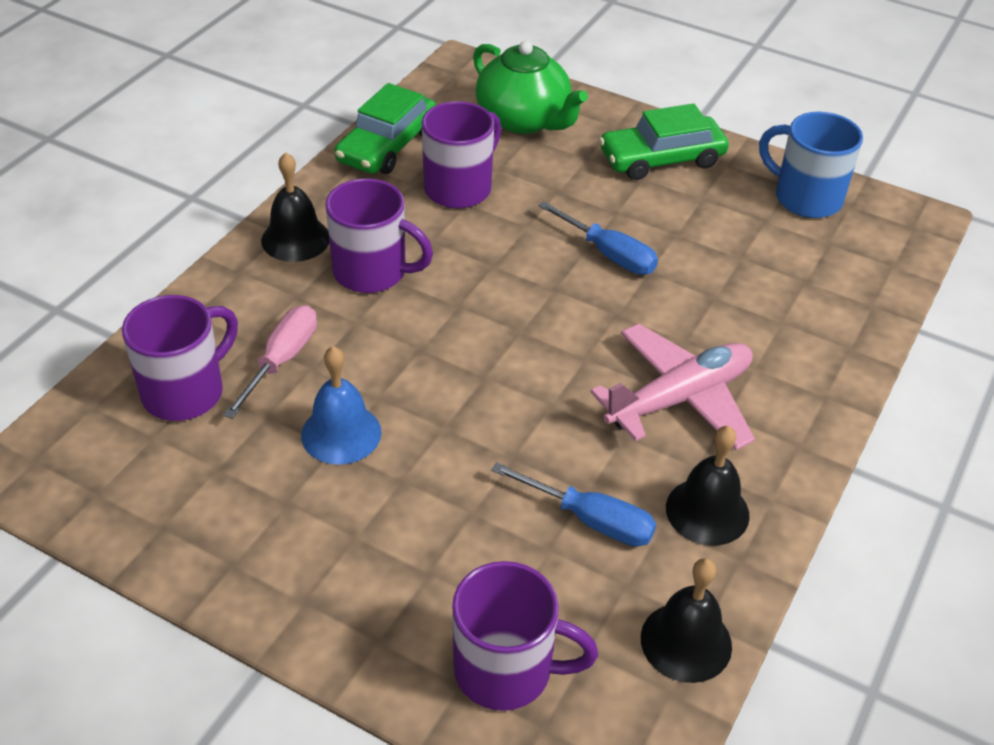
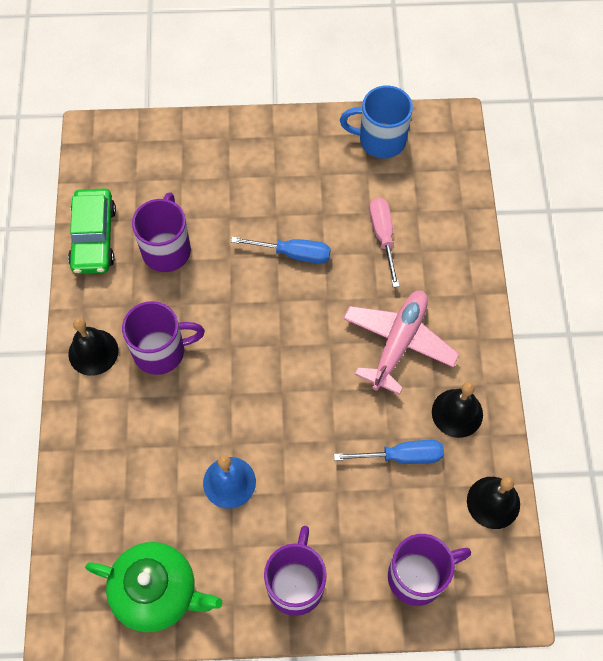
camera: 30 degrees left, 20 degrees up
purple mug [122,295,238,421] -> purple mug moved to [264,526,327,616]
pink screwdriver [223,305,317,419] -> pink screwdriver moved to [370,198,400,288]
green teapot [473,41,588,134] -> green teapot moved to [85,542,222,632]
green car [599,103,729,180] -> none

